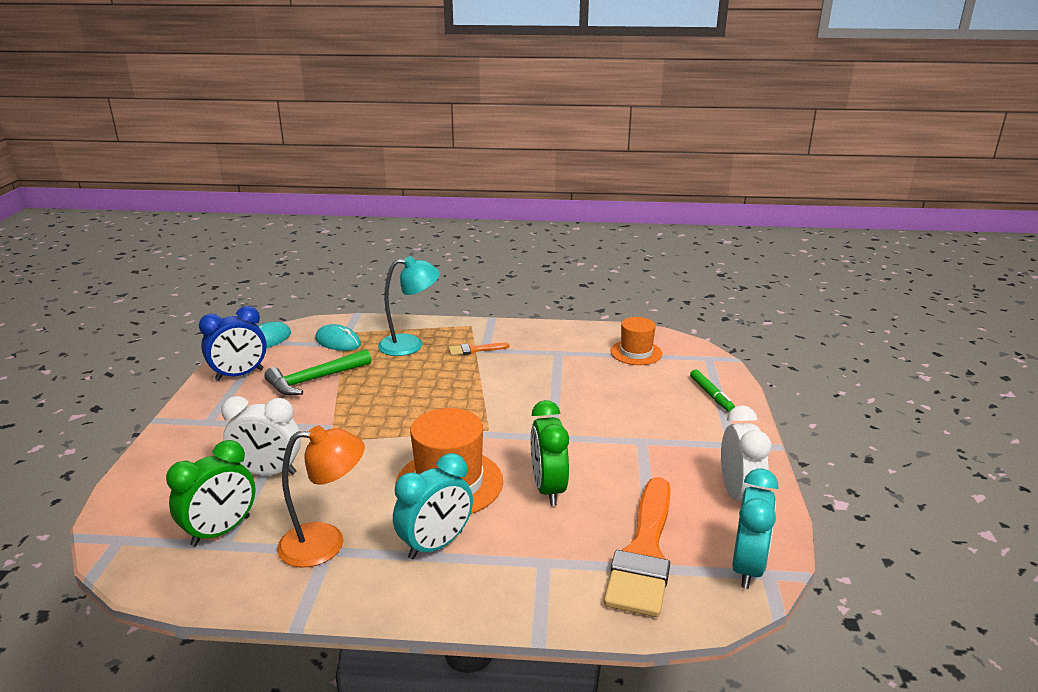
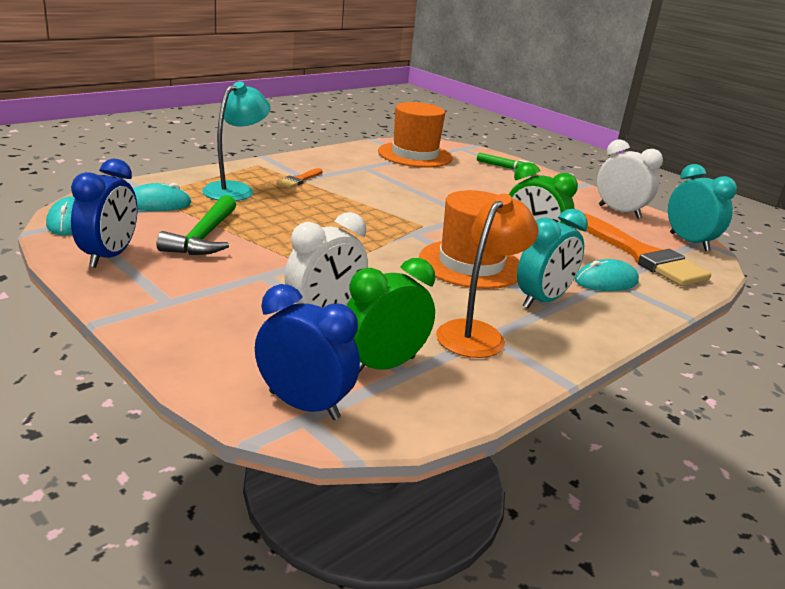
camera: 50 degrees left, 0 degrees up
green clock [166,440,256,547] -> green clock turned 120 degrees counterclockwise [347,258,435,373]
turquoise clock [393,453,473,560] -> turquoise clock turned 45 degrees clockwise [517,209,588,308]
orange hat [611,317,662,365] -> orange hat [378,102,452,168], size x1.61
none -> blue clock [255,284,360,420]
none -> turquoise mouse [575,259,639,291]

